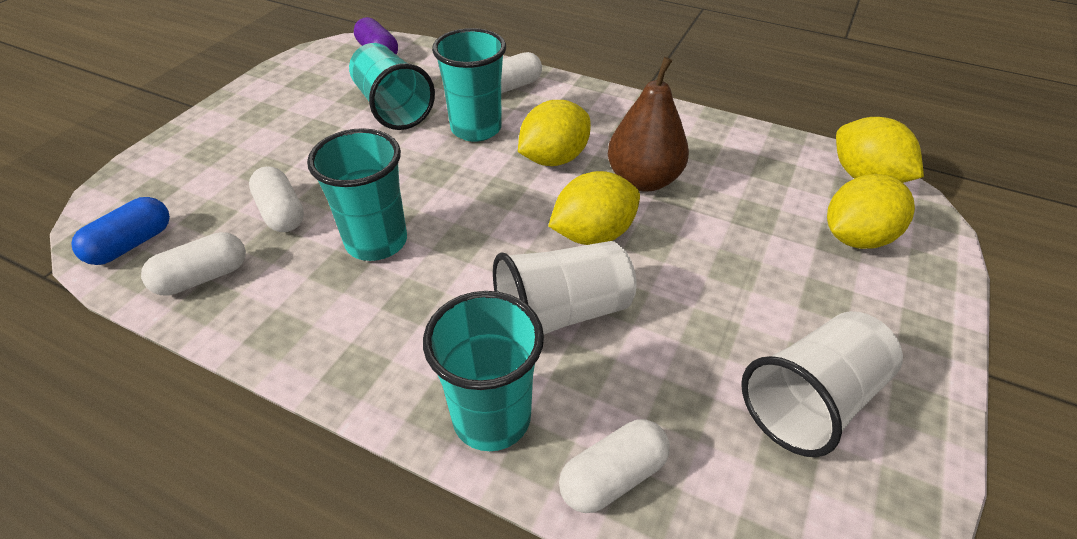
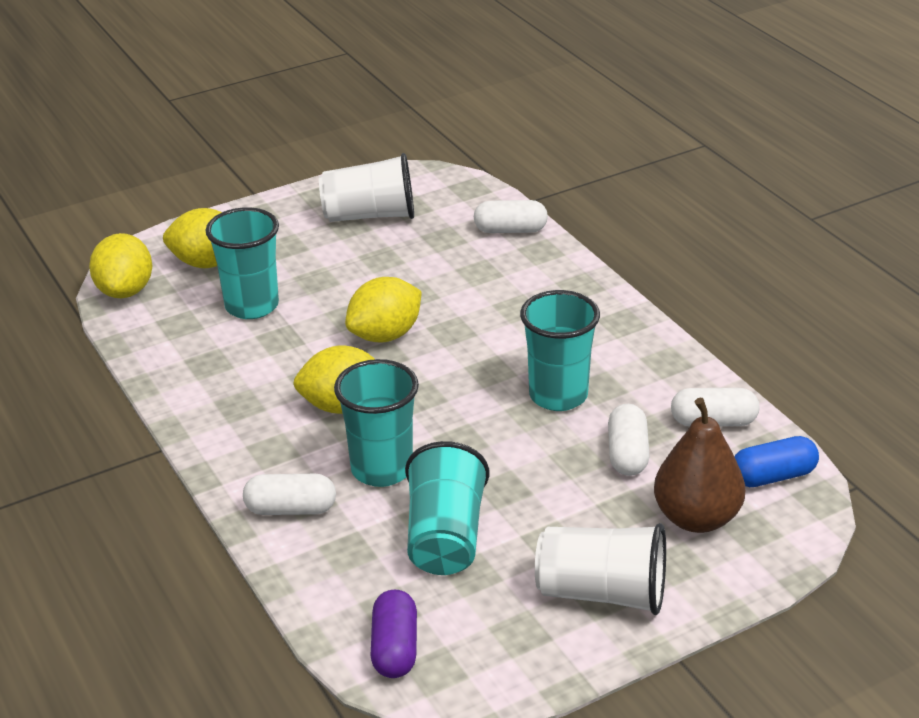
camera: 145 degrees left, 10 degrees down
turquoise cup [423,291,544,451] -> turquoise cup moved to [205,207,279,319]
white cup [493,241,637,335] -> white cup moved to [535,523,666,615]
yellow lemon [548,171,640,245] -> yellow lemon turned 45 degrees counterclockwise [345,277,422,343]
brown pear [608,57,689,192] -> brown pear moved to [654,398,745,533]

